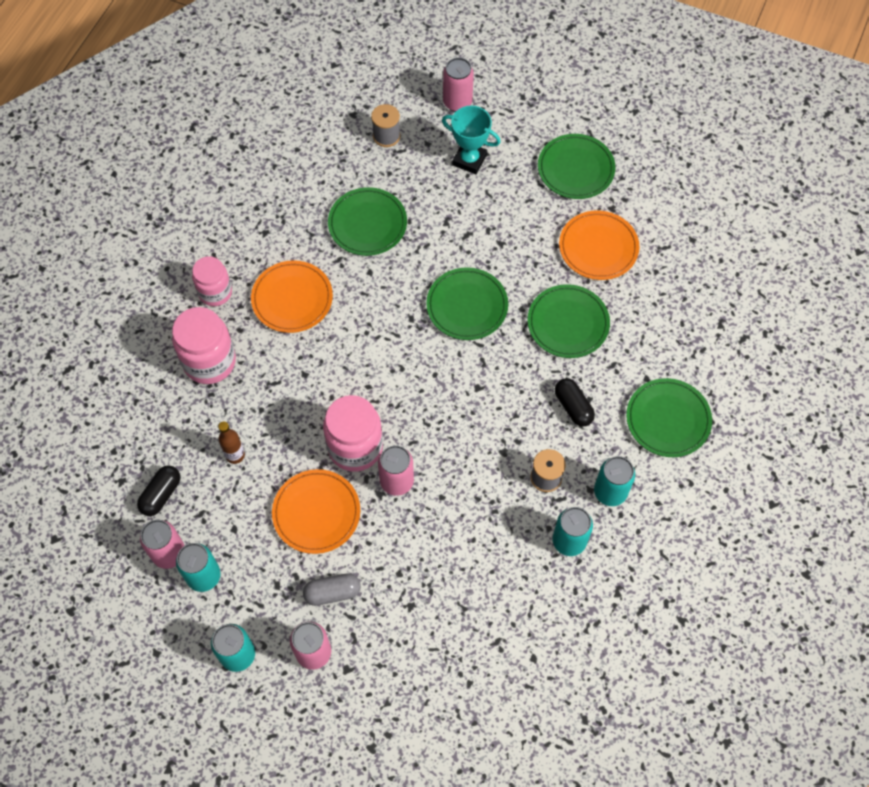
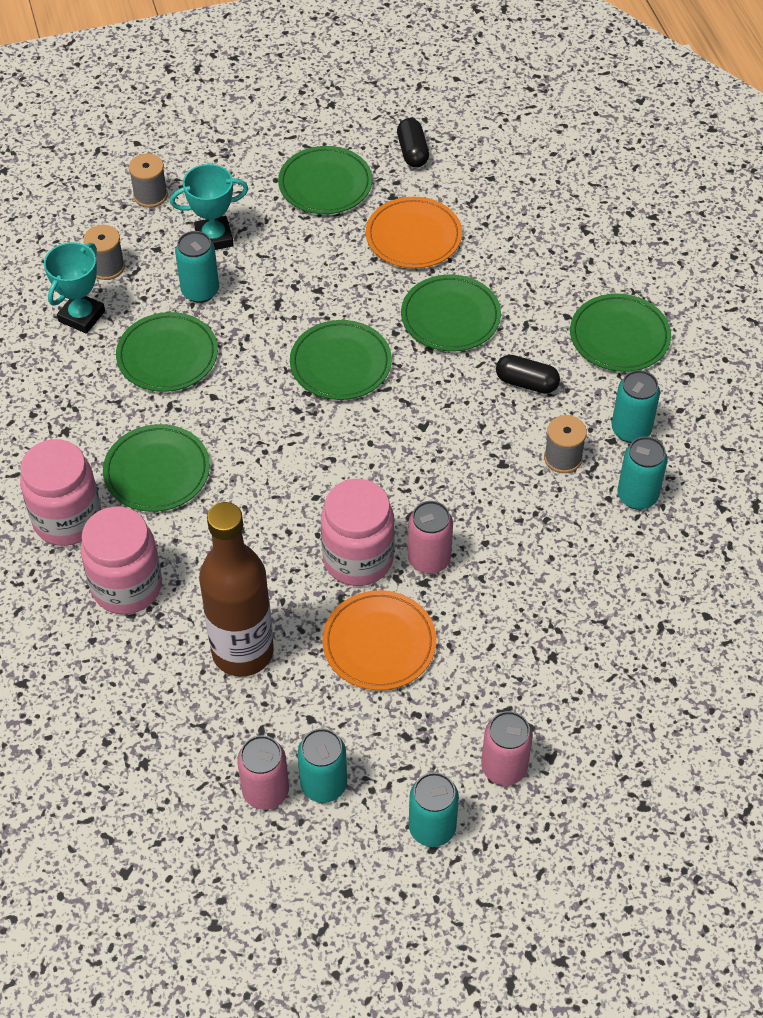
camera: 40 degrees left, 10 degrees down
black capsule [137,465,180,516] -> black capsule moved to [397,118,429,167]
pink jar [192,256,232,306] -> pink jar [20,439,101,546], size x1.53
brown bottle [218,421,245,464] -> brown bottle [199,502,274,677], size x2.42
orange plate [251,260,333,333] -> green plate [103,424,210,512]
grey capsule [303,573,361,606] -> none
pink can [443,58,474,112] -> grey spool [129,154,168,208]
none -> turquoise trophy [44,242,105,334]
none -> turquoise can [175,231,219,303]

